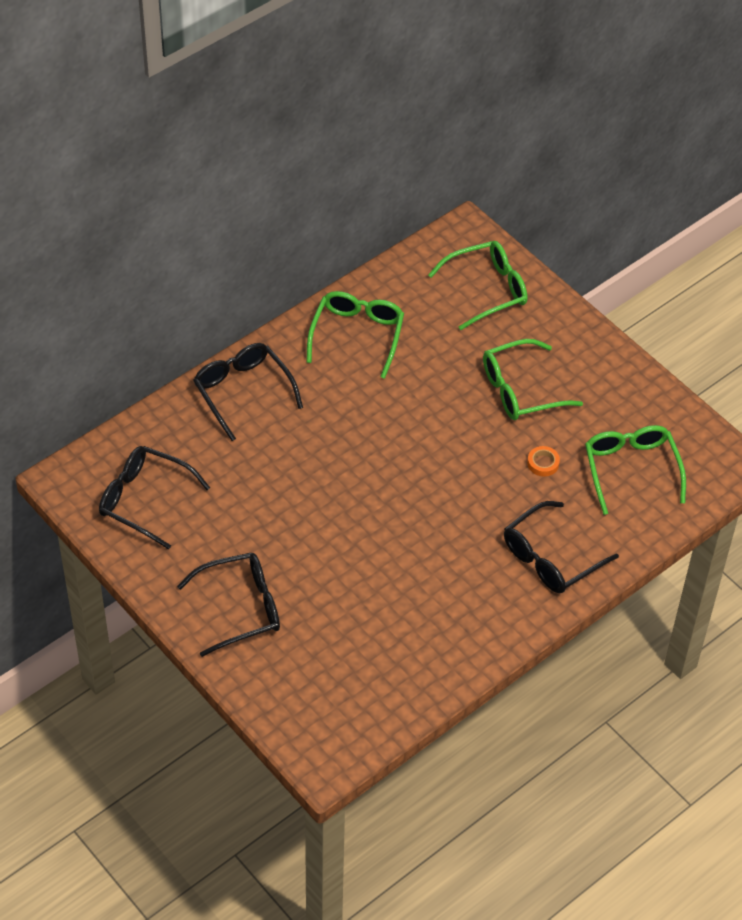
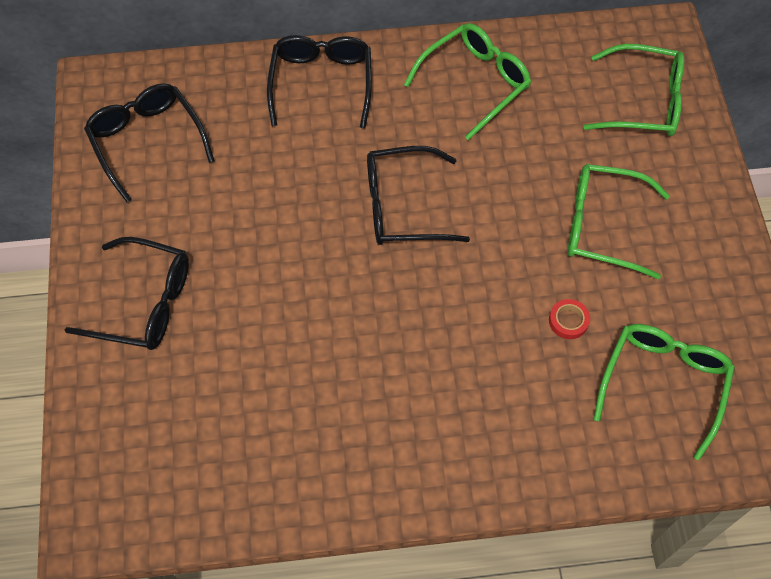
camera: 35 degrees right, 10 degrees up
black glasses [504,501,619,594] -> black glasses moved to [367,146,470,245]
orange tape [527,446,560,476] -> red tape [549,299,590,339]

